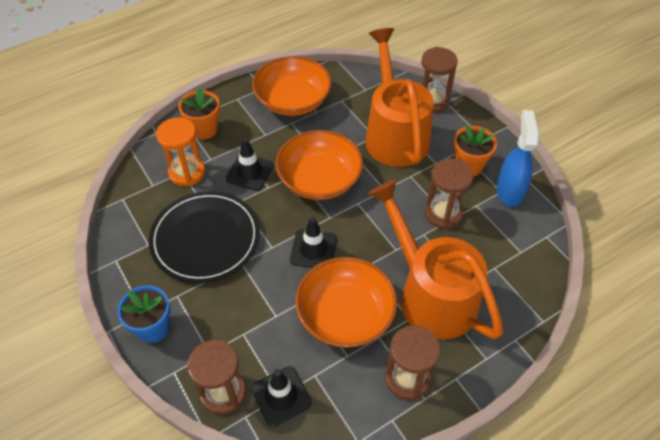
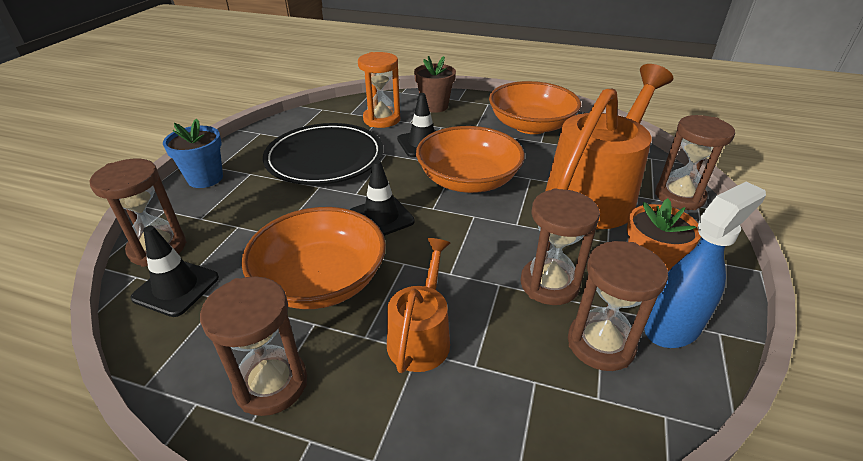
camera: 50 degrees right, 15 degrees down
orange flower pot [179,87,220,139] -> brown flower pot [414,56,456,113]
orange watering can [368,180,504,339] -> orange watering can [387,238,450,373], size x0.52
none -> brown hourglass [568,241,668,371]

